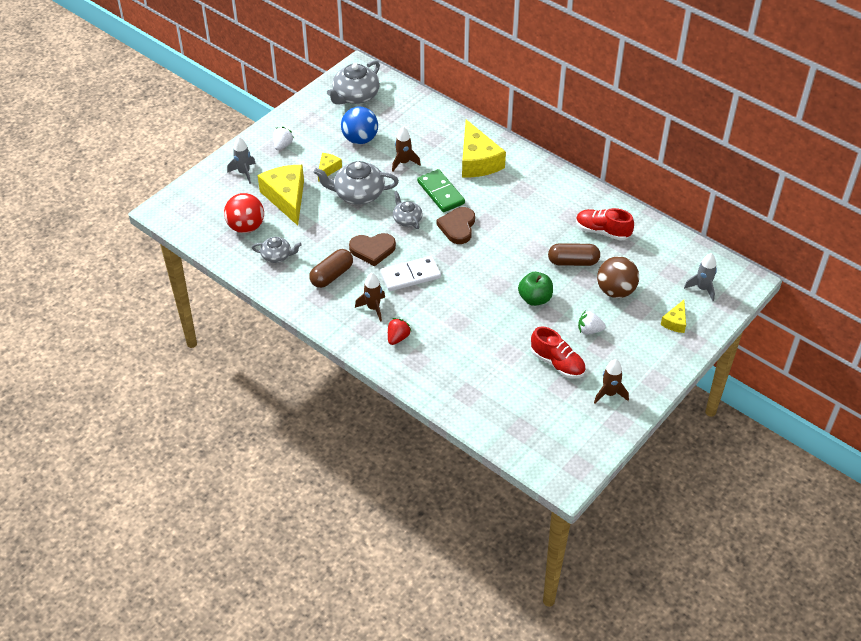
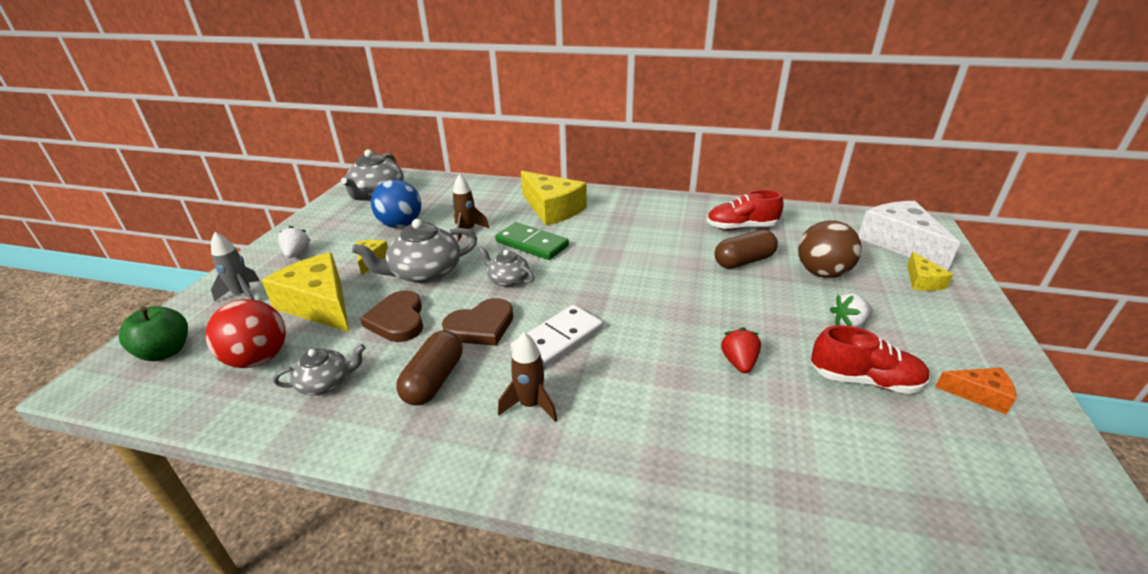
camera: 25 degrees left, 15 degrees down
red strawberry [388,318,411,345] -> red strawberry moved to [721,327,761,373]
brown heart [436,207,475,244] -> brown heart moved to [360,290,423,342]
green apple [518,272,553,306] -> green apple moved to [119,306,188,361]
brown rocket [594,359,629,403] -> orange cheese [935,368,1016,414]
grey rocket [684,253,717,301] -> white cheese [858,201,960,271]

